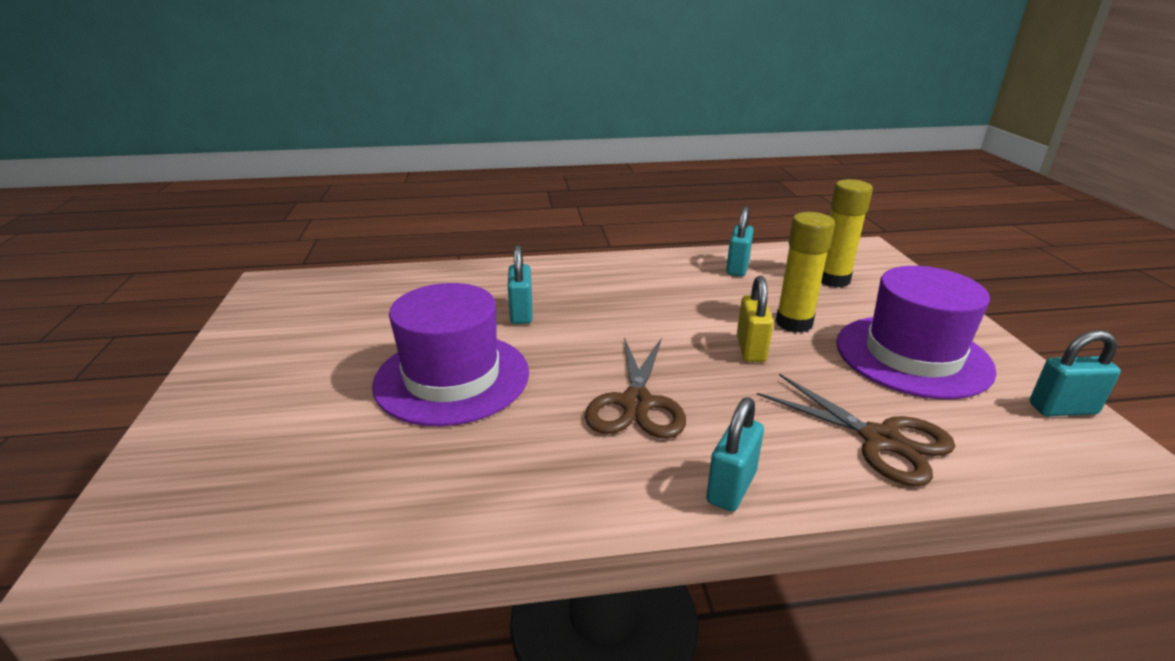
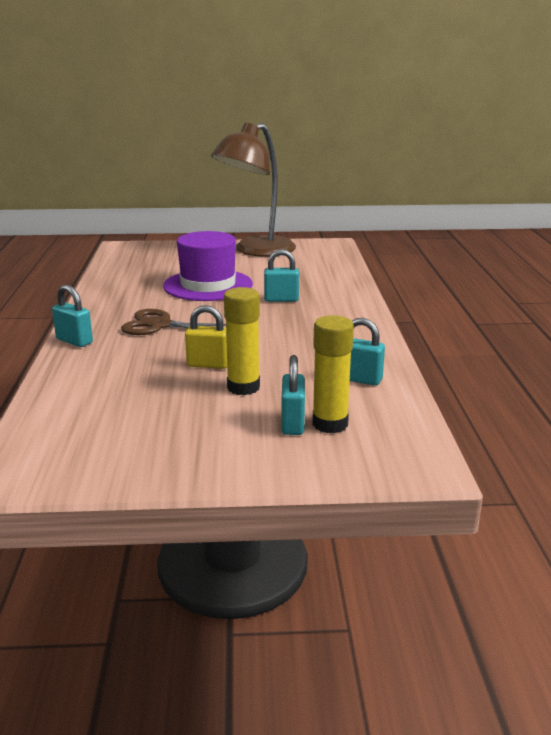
camera: 95 degrees right, 5 degrees down
brown scissors [757,374,955,486] -> none
purple hat [836,266,997,399] -> none
turquoise padlock [1029,330,1121,416] -> turquoise padlock moved to [281,355,305,435]
none -> brown lamp [211,123,296,257]

